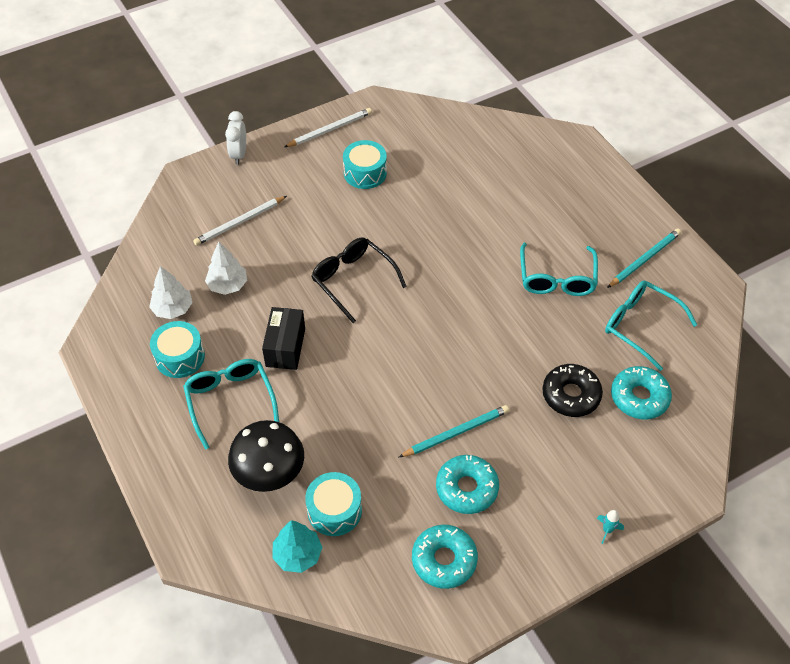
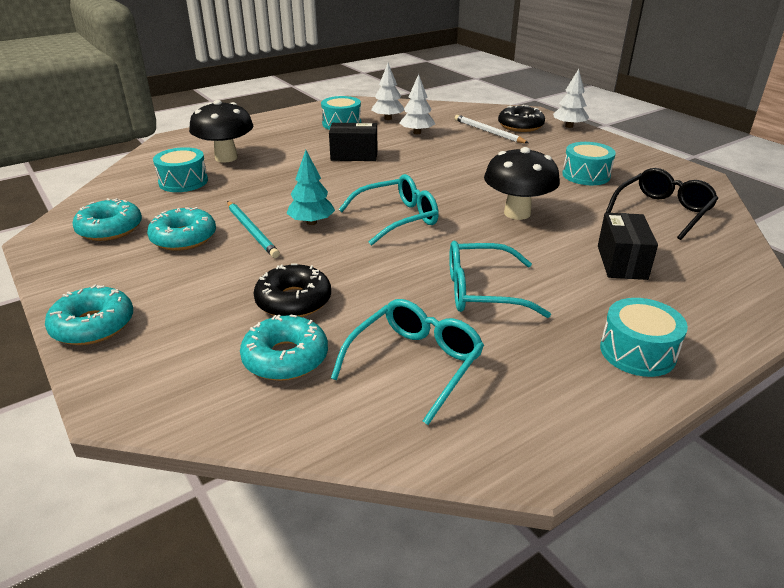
camera: 85 degrees right, 20 degrees down
turquoise glasses [183,359,279,450] -> turquoise glasses moved to [338,174,439,246]
white clock [225,111,246,165] -> white tree [553,69,589,128]
turquoise tree [273,520,323,573] -> turquoise tree moved to [286,150,335,225]
white pencil [284,108,372,147] -> none
black glasses [311,237,407,323] -> black glasses moved to [606,168,718,240]
turquoise rocket [597,510,624,544] -> turquoise donut [45,284,133,345]
turquoise pencil [607,229,681,288] -> none
none -> black mushroom [484,147,560,220]
none -> black donut [498,105,545,132]
none -> black box [598,213,658,280]
none -> turquoise drum [600,298,688,377]

